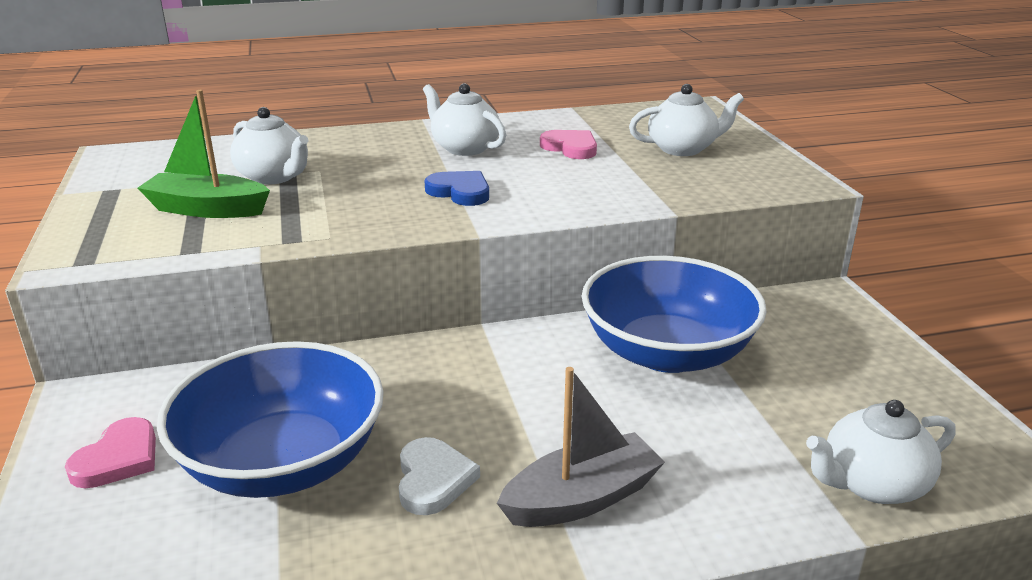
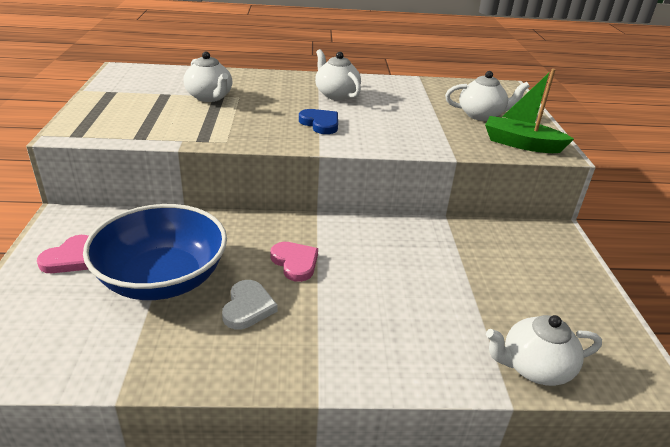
camera: 10 degrees right, 5 degrees up
green boat [138,90,270,218] -> green boat moved to [485,69,574,153]
grey boat [497,367,665,527] -> none
pink heart [540,130,597,159] -> pink heart moved to [270,242,318,282]
blue bowl [582,256,767,373] -> none

